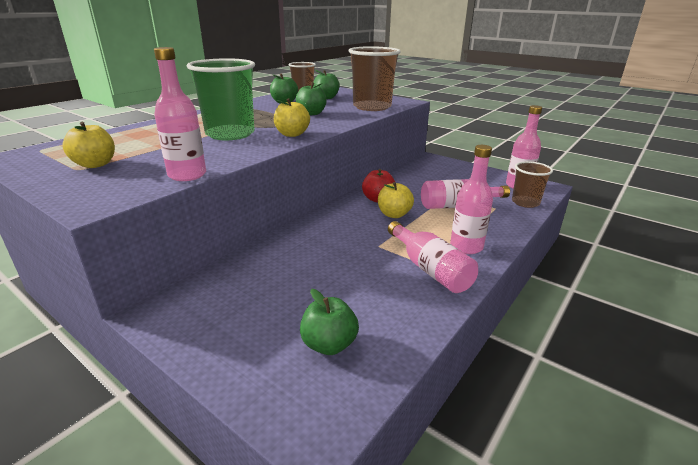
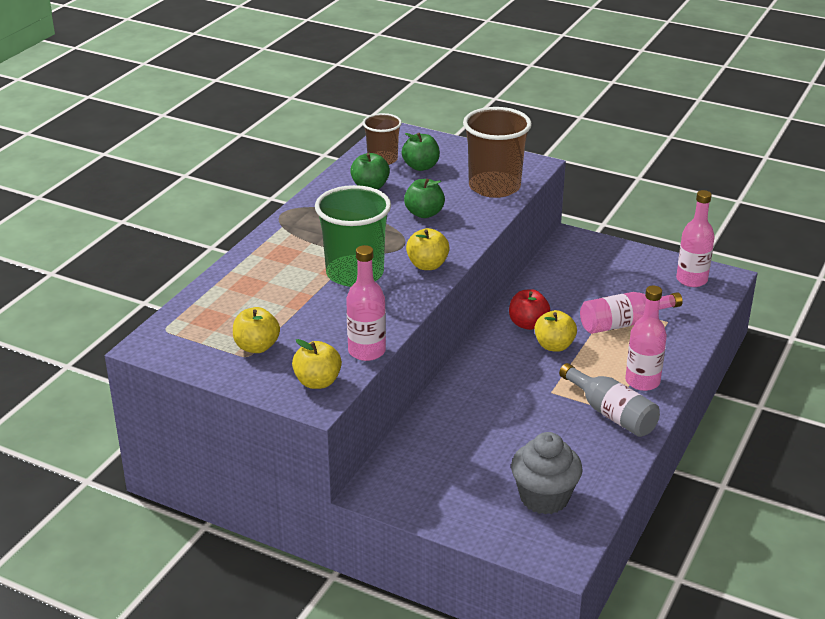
camera: 10 degrees left, 5 degrees up
green apple [300,289,359,355] -> grey cupcake [511,432,583,514]
pink bottle [388,221,478,293] -> grey bottle [559,363,660,437]
brown cup [512,161,553,208] -> none
none -> yellow apple [292,339,342,389]

